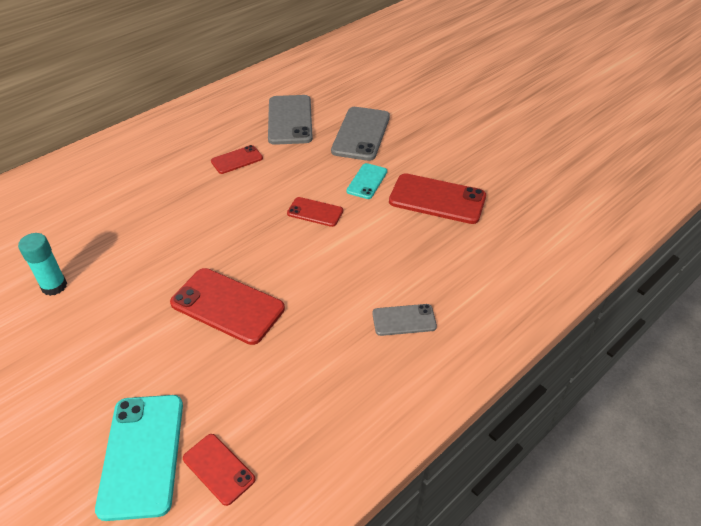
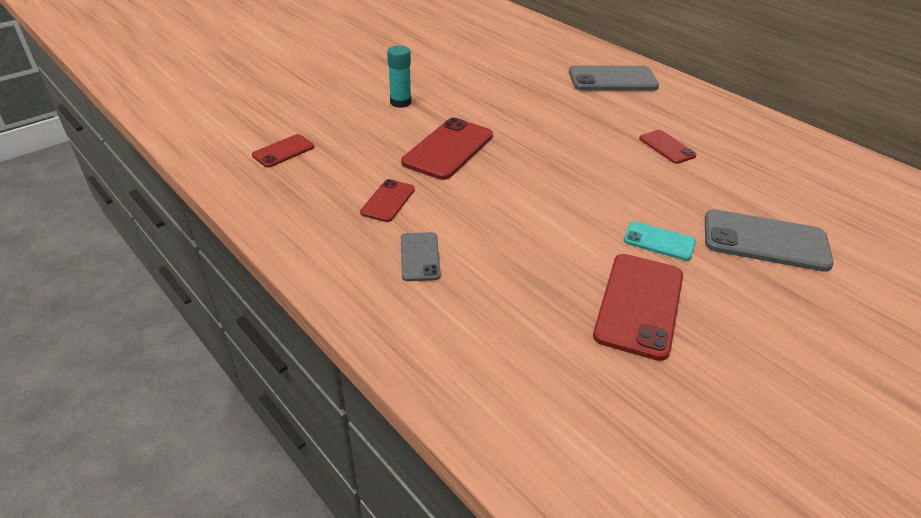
camera: 90 degrees right, 5 degrees down
turquoise glue stick [18,233,67,296] -> turquoise glue stick moved to [387,46,411,108]
turquoise phone [95,395,183,521] -> none
grey phone [268,95,313,145] -> grey phone moved to [569,65,659,91]
red phone [287,197,343,227] -> red phone moved to [360,179,415,222]

